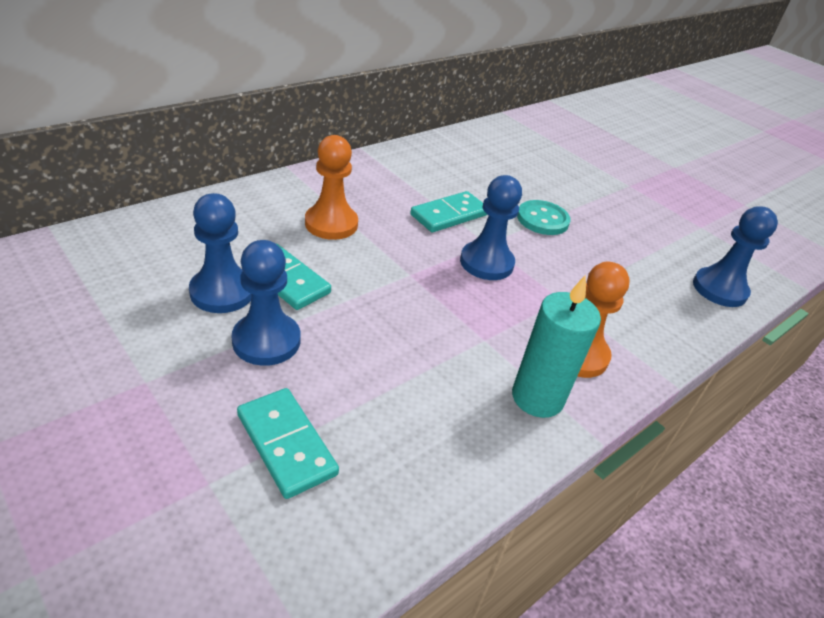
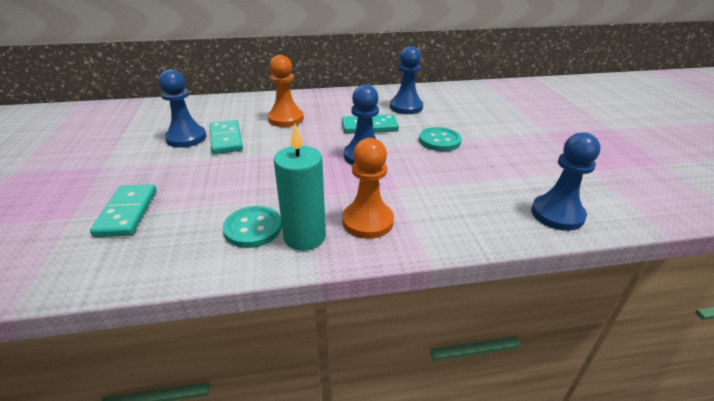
camera: 35 degrees right, 5 degrees down
blue pawn [231,240,300,366] -> blue pawn moved to [390,46,423,114]
none -> turquoise button [223,206,282,248]

